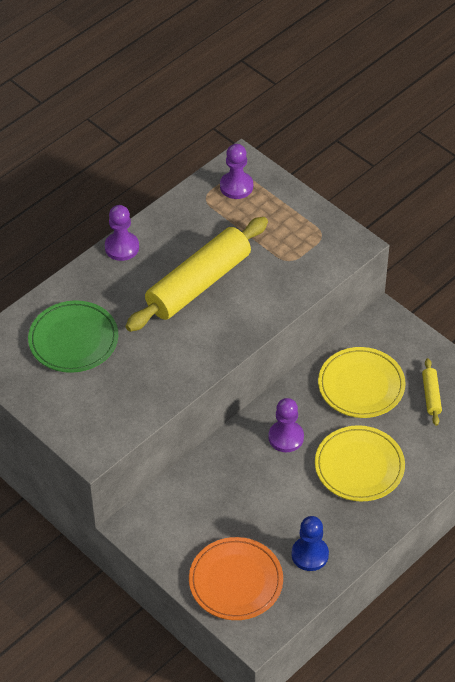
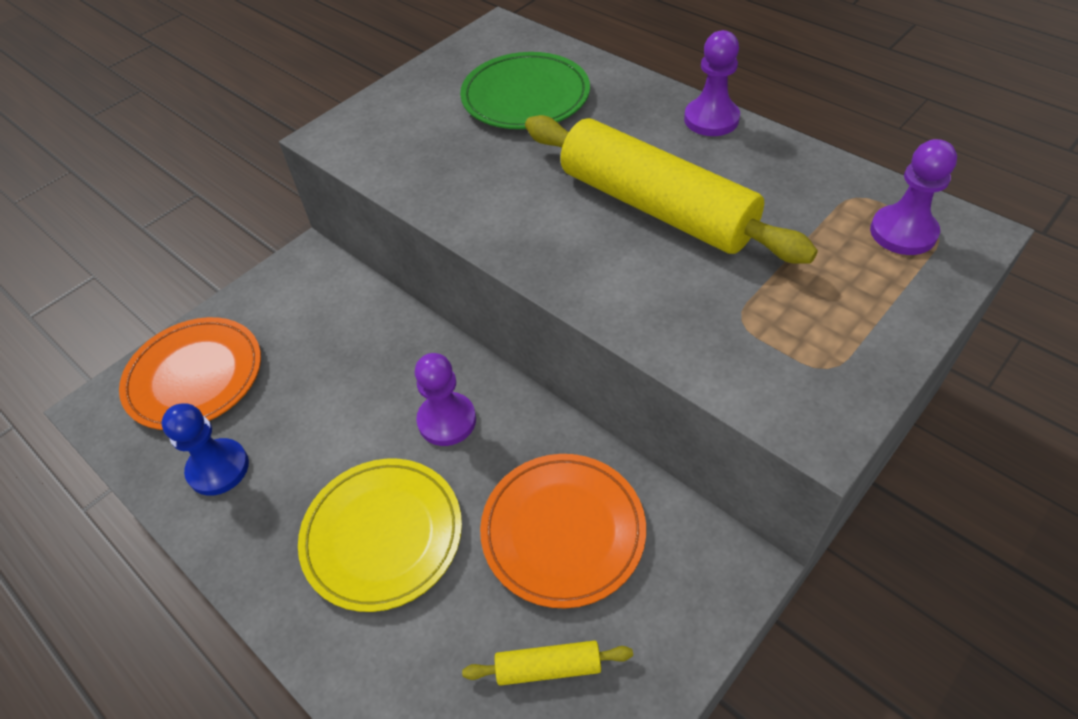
camera: 90 degrees right, 0 degrees up
yellow plate [318,347,406,418] -> orange plate [480,454,646,608]

